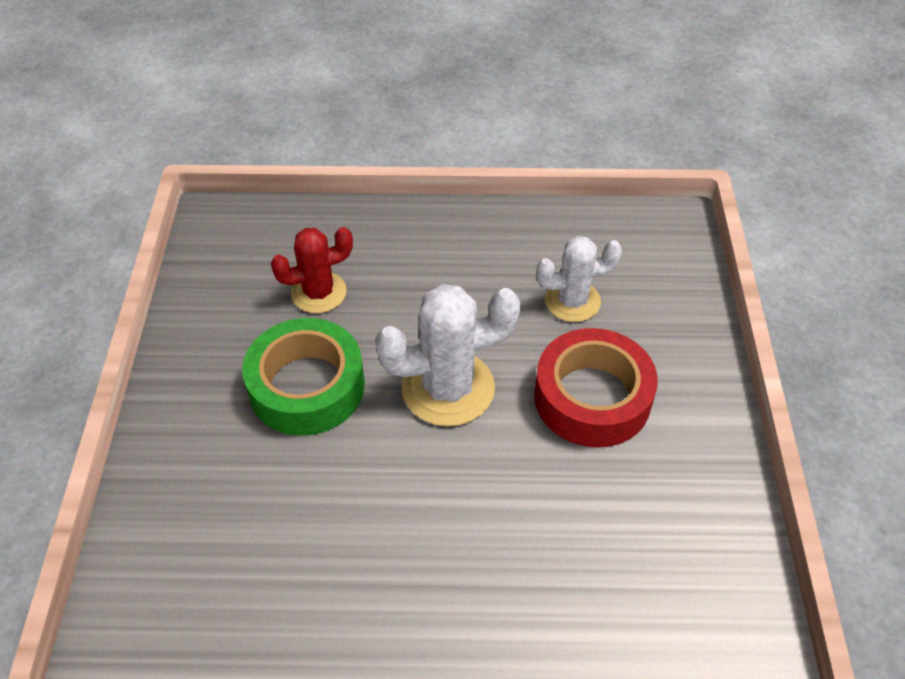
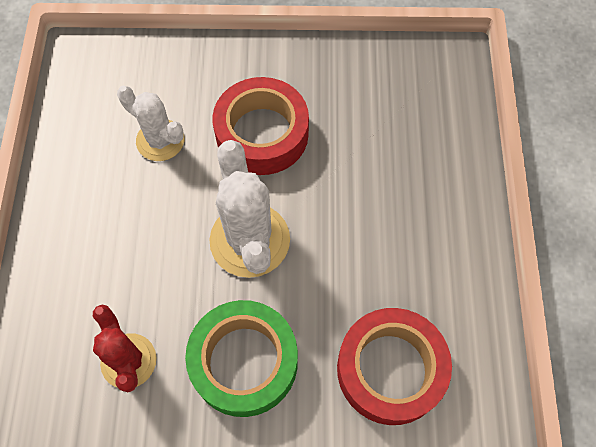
camera: 90 degrees left, 15 degrees up
white cactus [536,236,622,322] -> white cactus turned 45 degrees counterclockwise [117,86,184,161]
none -> red tape [337,308,452,425]

